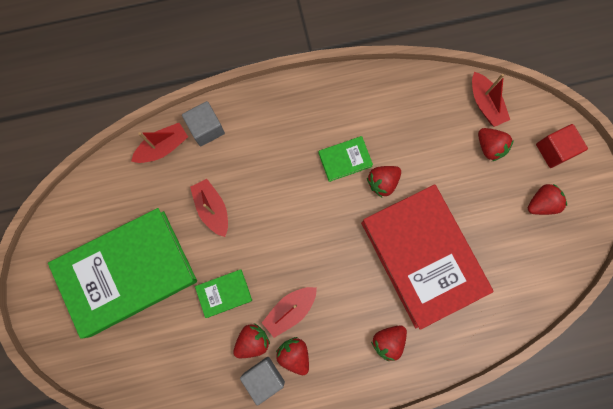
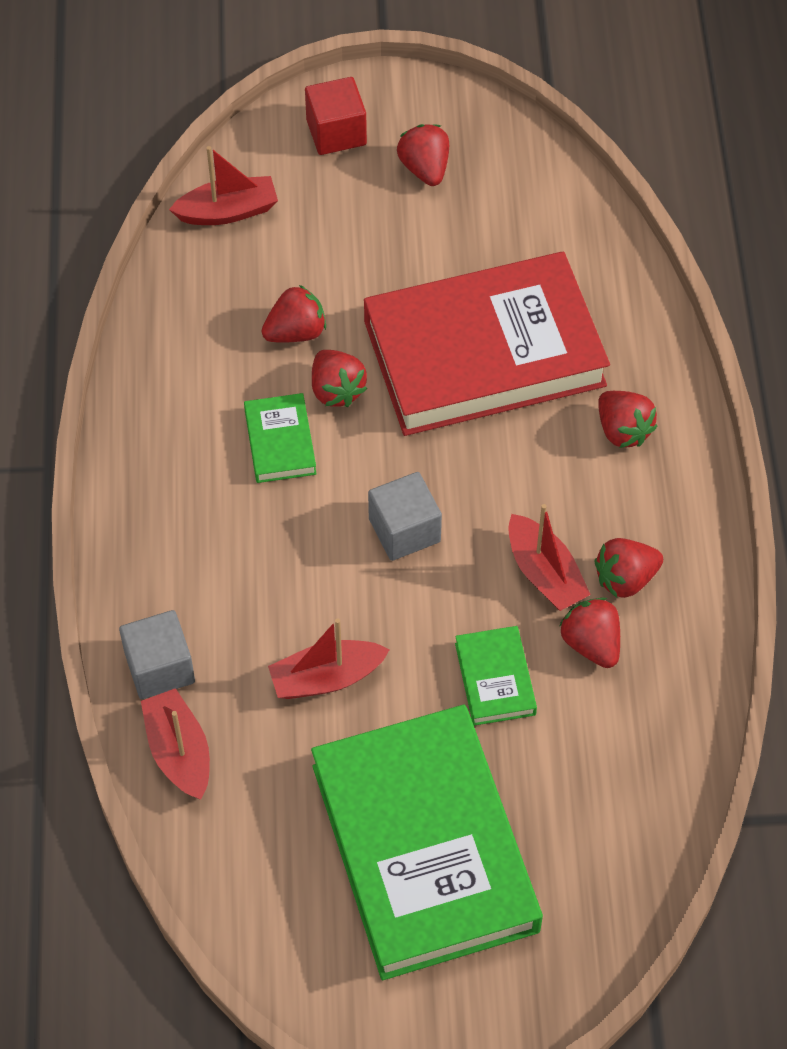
camera: 80 degrees left, 20 degrees down
grey cube [240,357,285,406] -> grey cube moved to [368,472,442,561]
red strawberry [478,128,514,161] -> red strawberry moved to [262,285,326,342]

